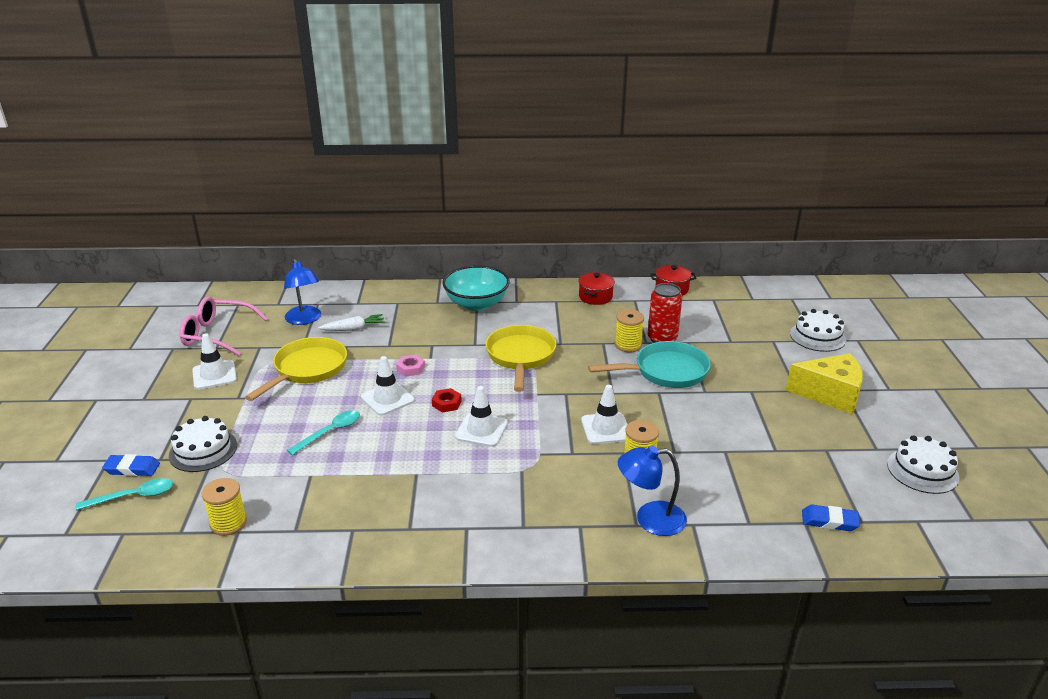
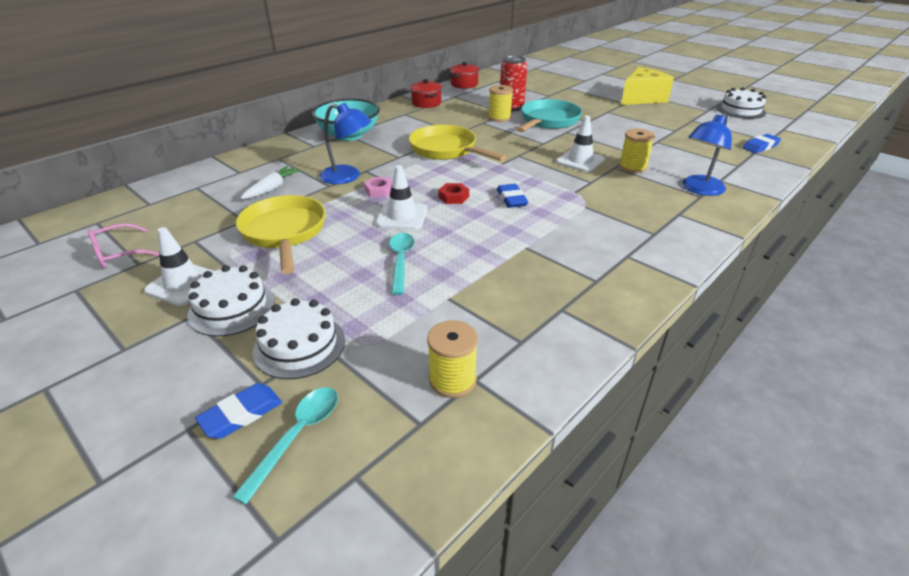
camera: 45 degrees left, 5 degrees up
pink glasses [179,296,268,356] -> pink glasses [88,223,159,268], size x0.63
blue lamp [284,259,321,325] -> blue lamp moved to [320,103,372,184]
white traffic cone [455,386,508,447] -> blue eraser [497,184,528,208]
white cake [790,309,846,352] -> white cake moved to [187,265,275,337]

